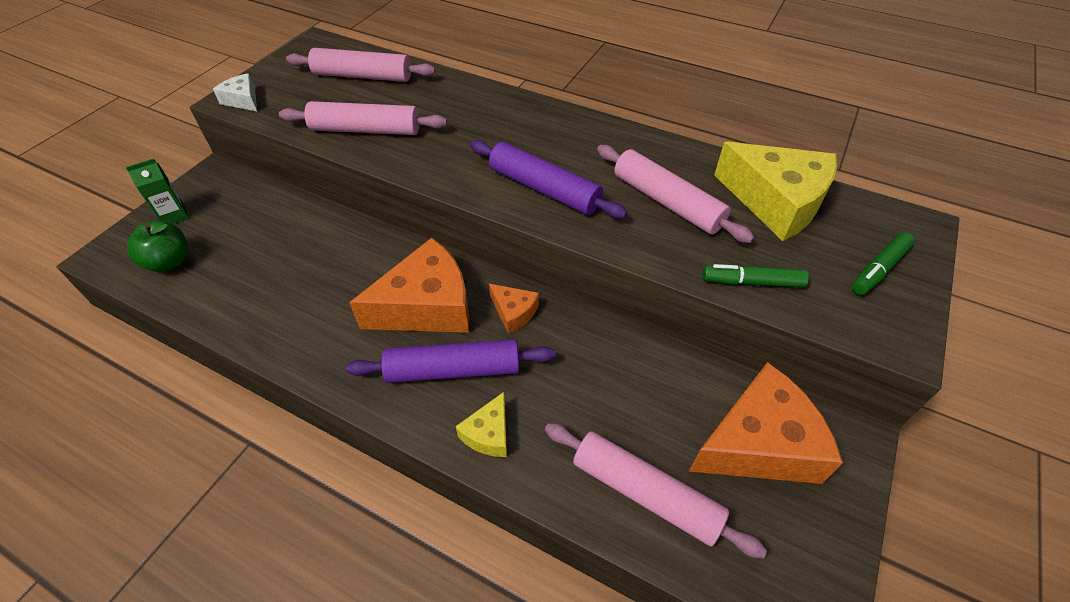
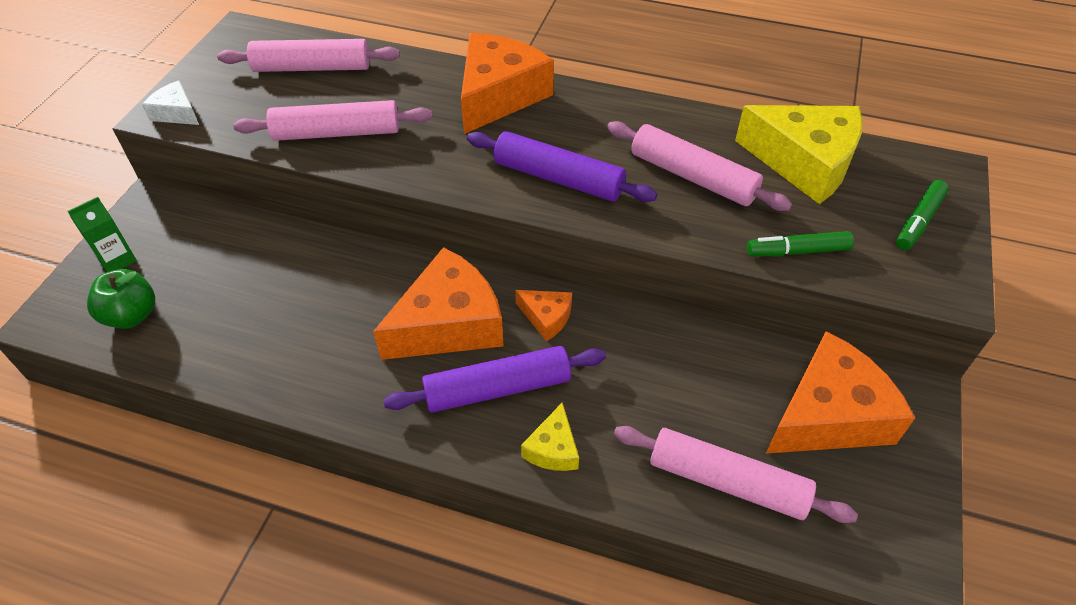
camera: 10 degrees left, 0 degrees up
none -> orange cheese [461,33,554,134]

